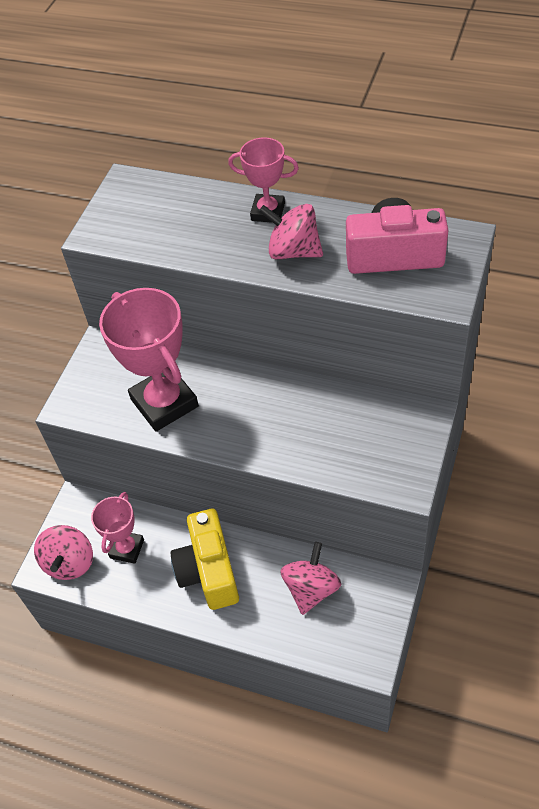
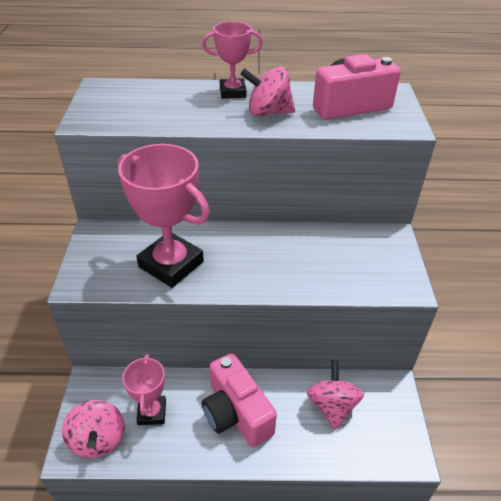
camera: 25 degrees left, 10 degrees down
yellow camera [170,509,239,610] -> pink camera [202,353,277,447]

